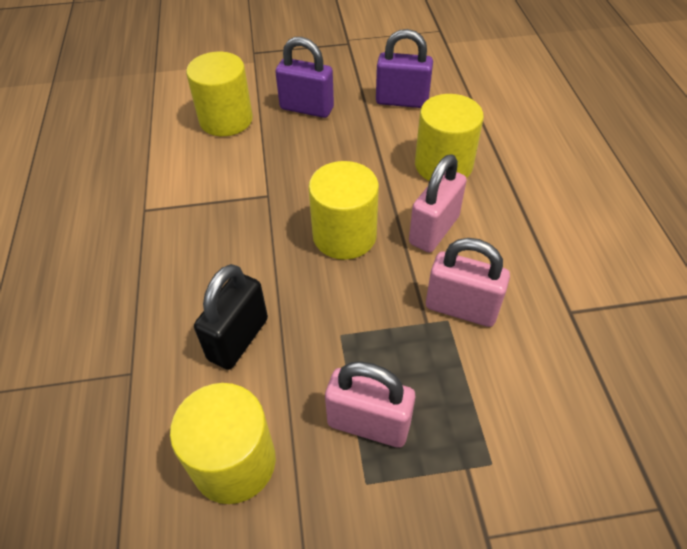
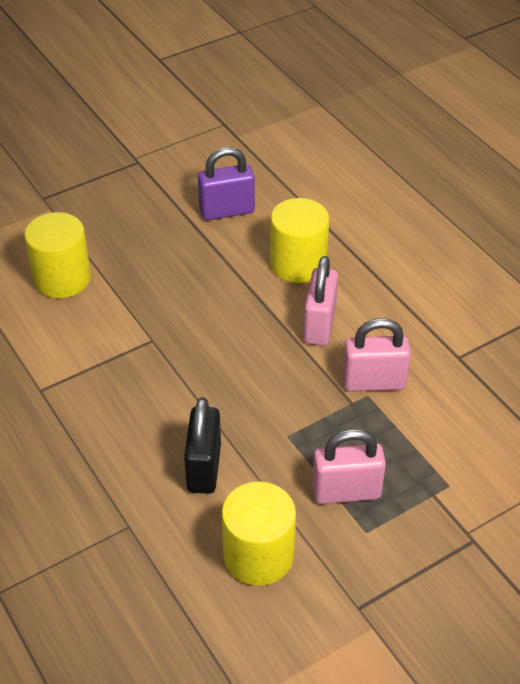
camera: 25 degrees left, 5 degrees down
purple padlock [275,37,334,118] -> none
yellow cylinder [308,161,379,260] -> none

